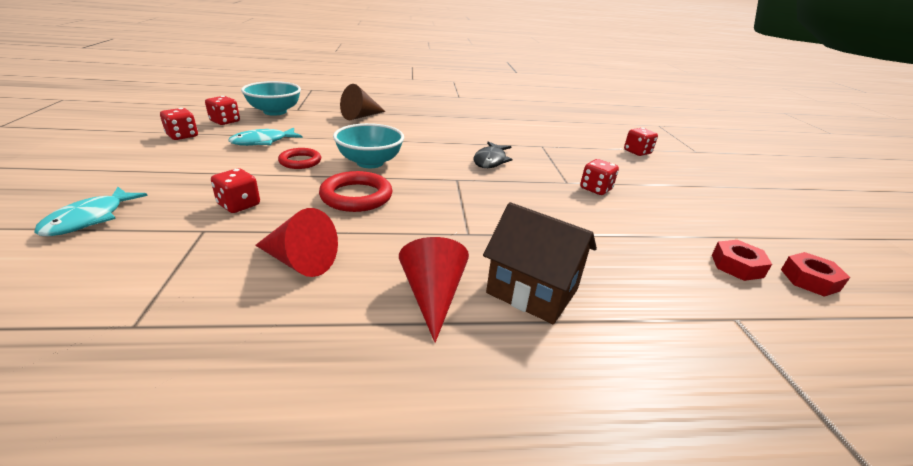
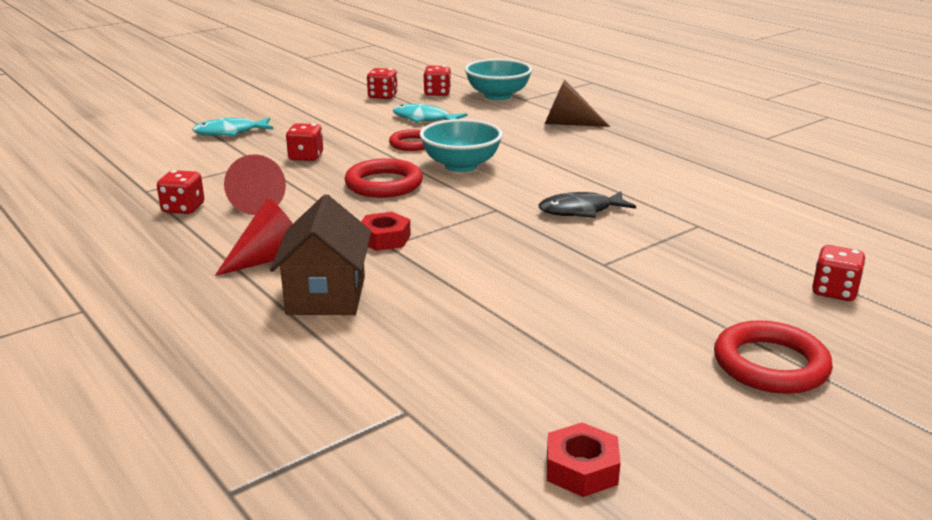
camera: 60 degrees right, 5 degrees down
red dice [580,159,619,195] -> red dice moved to [157,170,204,214]
red nut [712,240,772,281] -> red nut moved to [361,212,411,251]
none -> red ring [714,320,833,394]

